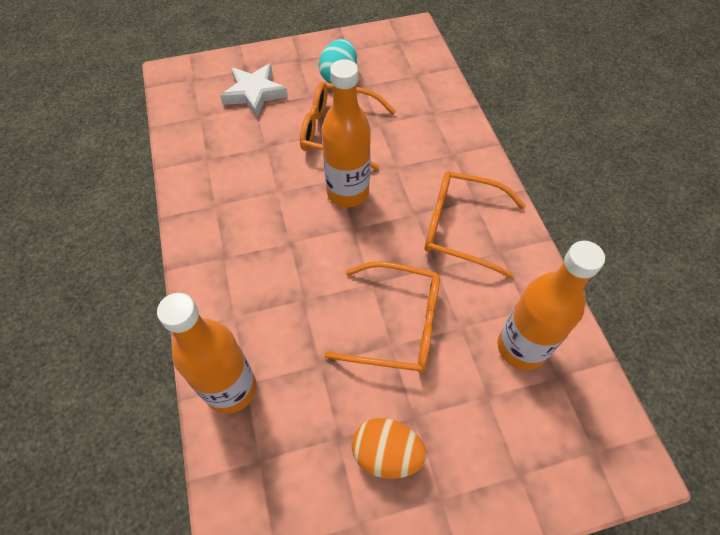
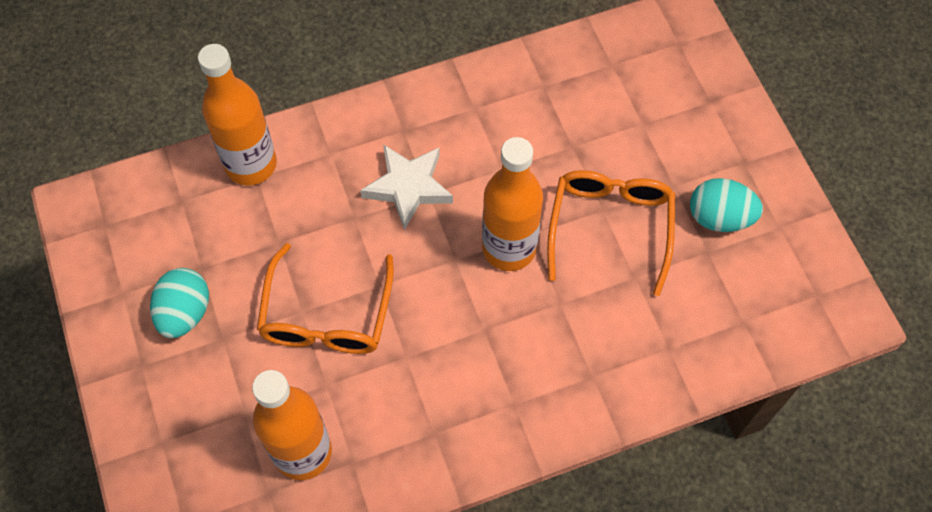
camera: 85 degrees right, 5 degrees up
white star [220,63,288,117] -> white star moved to [360,144,453,230]
orange egg [352,418,427,479] -> turquoise egg [150,268,209,338]
orange glasses [425,171,526,278] -> none

